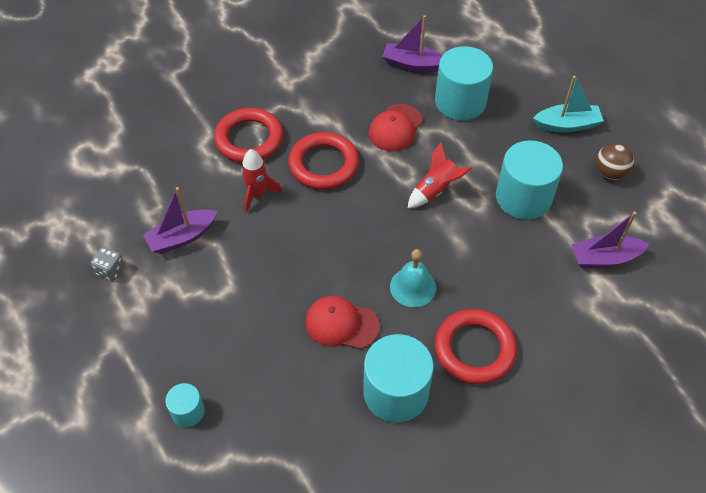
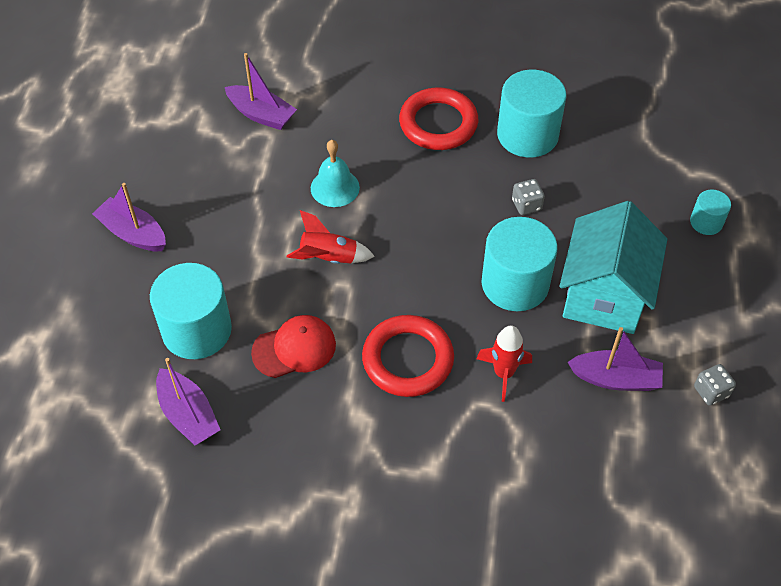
camera: 140 degrees left, 0 degrees up
red ring [214,108,283,163] -> none
red cap [305,295,380,349] -> grey dice [512,179,545,215]
turquoise bell [390,249,436,307] -> turquoise bell moved to [311,140,360,207]
turquoise cylinder [496,140,563,220] -> turquoise cylinder moved to [481,217,558,311]
turquoise boat [533,76,604,133] -> purple boat [92,183,166,251]
brown ball [596,143,634,180] -> none
none -> turquoise house [560,201,667,334]

